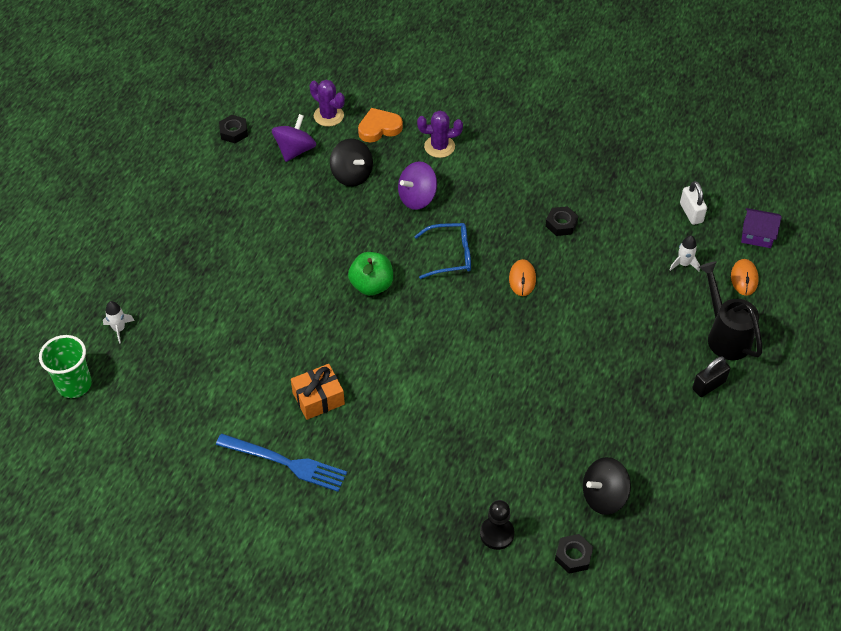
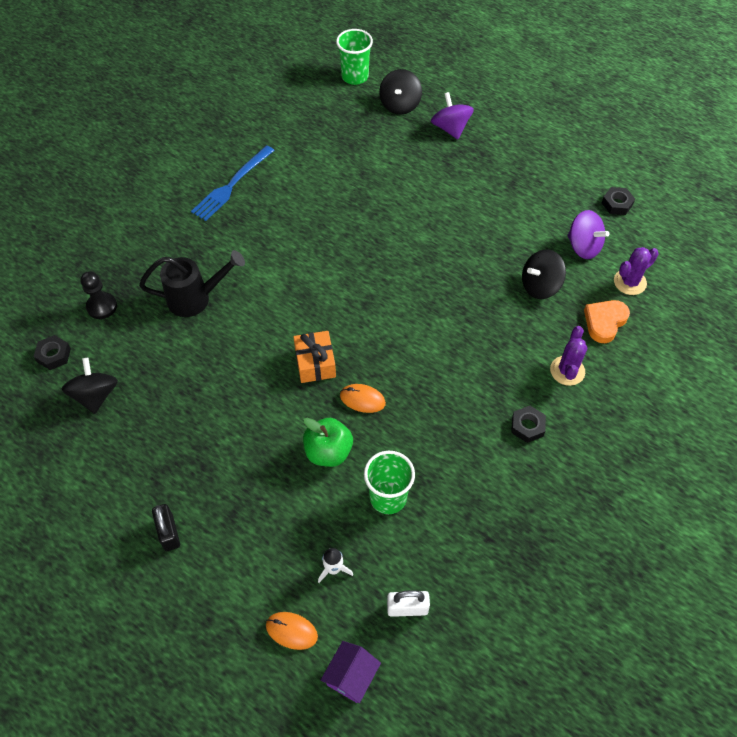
camera: 105 degrees right, 5 degrees up
white rocket [103,301,135,344] -> black spinning top [379,69,422,115]
orange gift [291,364,345,420] -> orange gift moved to [293,331,336,383]
green apple [348,252,393,296] -> green apple moved to [303,418,353,467]
orange heart [358,108,403,142] -> orange heart turned 135 degrees counterclockwise [584,300,630,343]
purple spinning top [398,161,437,210] -> purple spinning top moved to [431,92,474,139]
blue glasses [414,223,471,279] -> none
black nut [545,206,578,236] -> black nut moved to [511,406,546,443]
black watering can [699,261,763,360] -> black watering can moved to [139,250,245,317]
none -> green cup [364,451,415,514]

